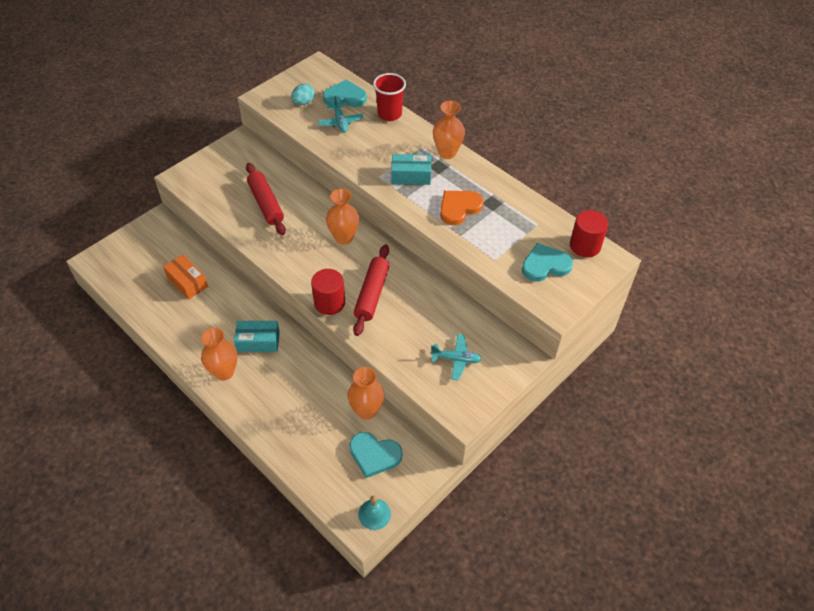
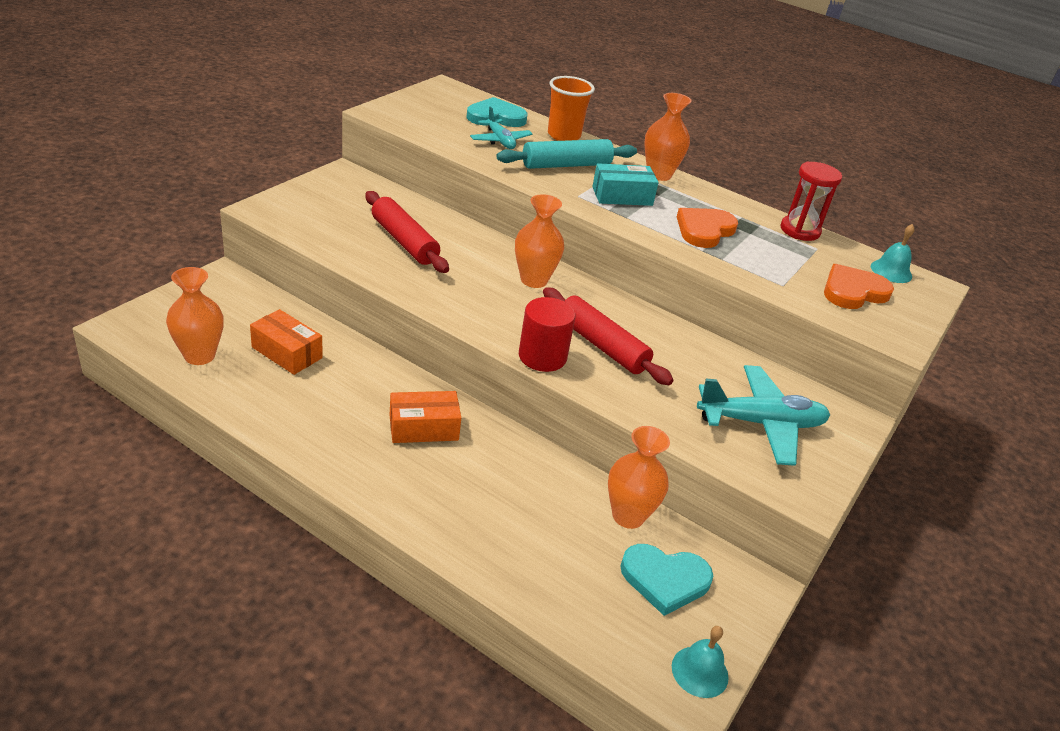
camera: 15 degrees left, 15 degrees down
orange vase [201,328,237,381] -> orange vase moved to [166,267,224,365]
turquoise box [234,321,280,352] -> orange box [390,391,461,443]
turquoise egg [291,83,315,105] -> none
red rolling pin [353,245,390,336] -> red rolling pin turned 45 degrees counterclockwise [543,287,674,385]
red cup [373,73,406,121] -> orange cup [548,76,595,141]
turquoise plane [431,334,482,380] -> turquoise plane [697,365,830,466], size x1.70
turquoise heart [522,243,573,282] -> orange heart [824,264,894,309]
red cylinder [570,210,608,257] -> turquoise bell [871,224,915,283]
none -> turquoise rolling pin [496,139,637,169]
none -> red hourglass [780,162,842,241]

